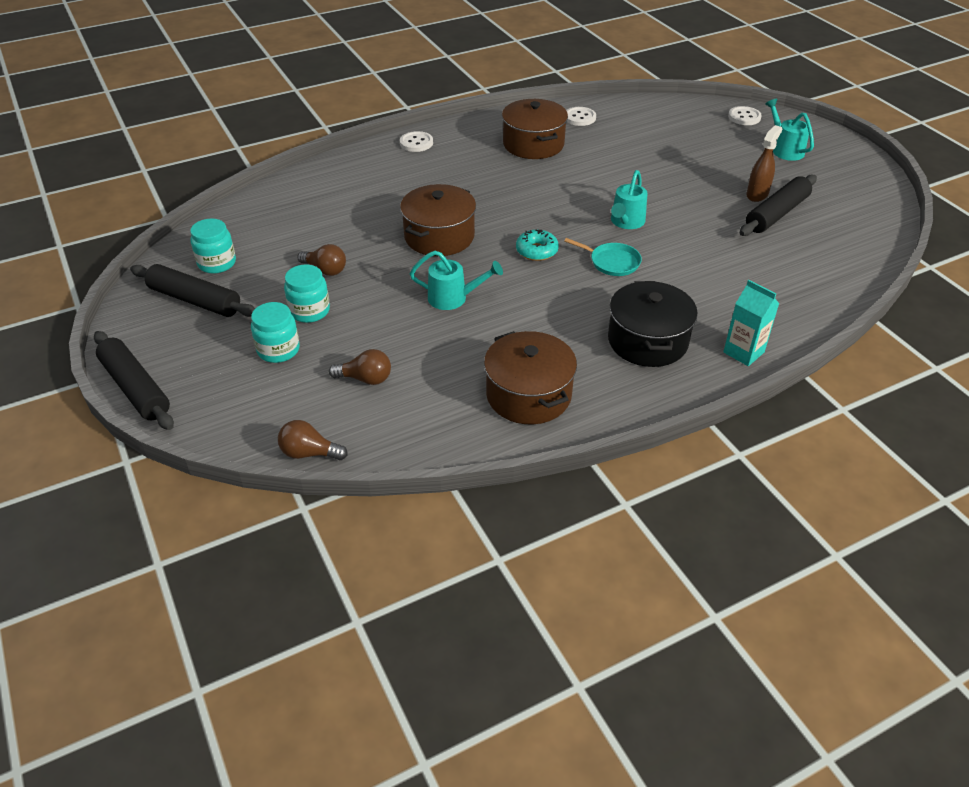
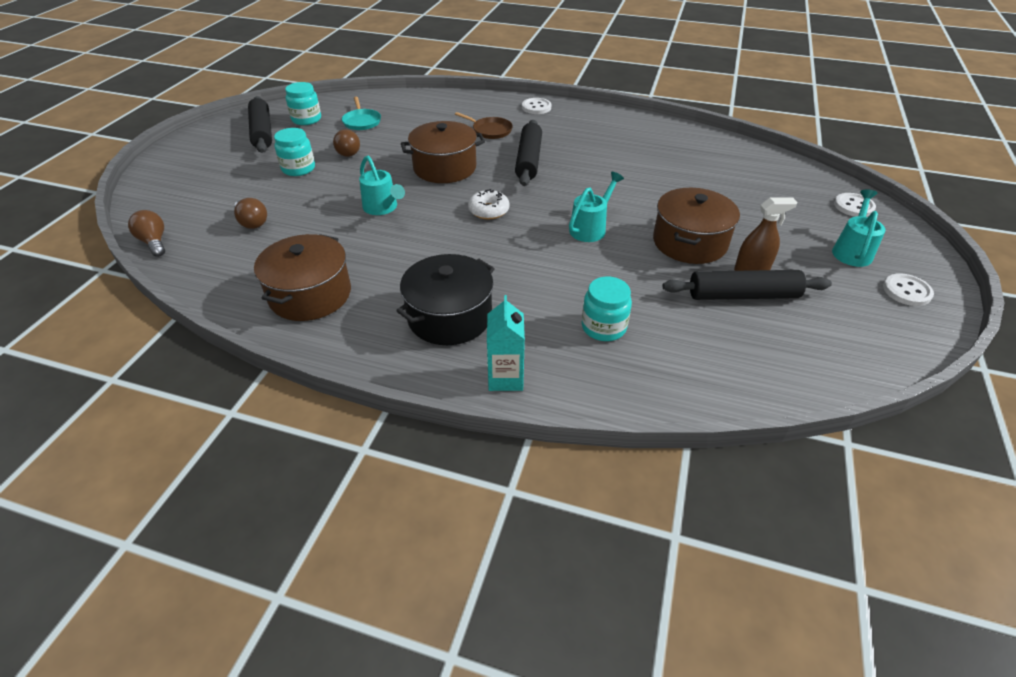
camera: 45 degrees right, 0 degrees up
black rolling pin [94,331,174,430] -> black rolling pin moved to [515,120,542,186]
turquoise jar [251,302,300,363] -> turquoise jar moved to [582,276,632,341]
brown pot [502,99,568,159] -> brown pot moved to [653,188,740,264]
turquoise donut [516,229,559,261] -> white donut [468,189,510,219]
turquoise pan [564,238,642,276] -> turquoise pan moved to [342,97,381,130]
white button [566,107,596,126] -> white button moved to [883,273,934,306]
turquoise watering can [611,170,647,229] -> turquoise watering can turned 150 degrees clockwise [569,172,624,242]
none -> brown pan [455,112,513,139]

